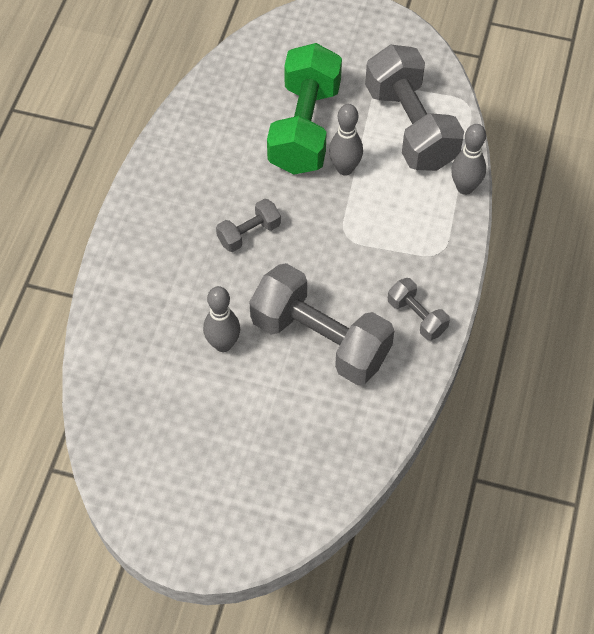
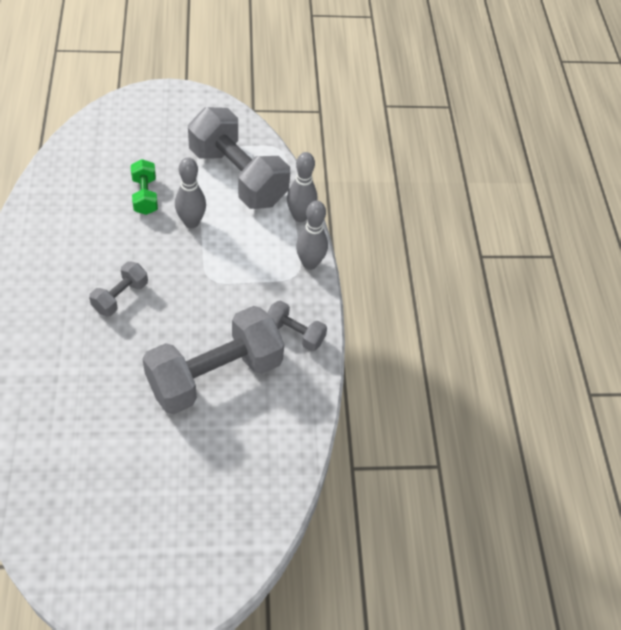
camera: 25 degrees left, 5 degrees down
grey bowling pin [203,286,240,352] -> grey bowling pin moved to [296,201,328,270]
grey dumbbell [249,263,394,385] -> grey dumbbell turned 45 degrees counterclockwise [143,306,284,414]
green dumbbell [267,43,342,175] -> green dumbbell [131,159,158,215], size x0.47

